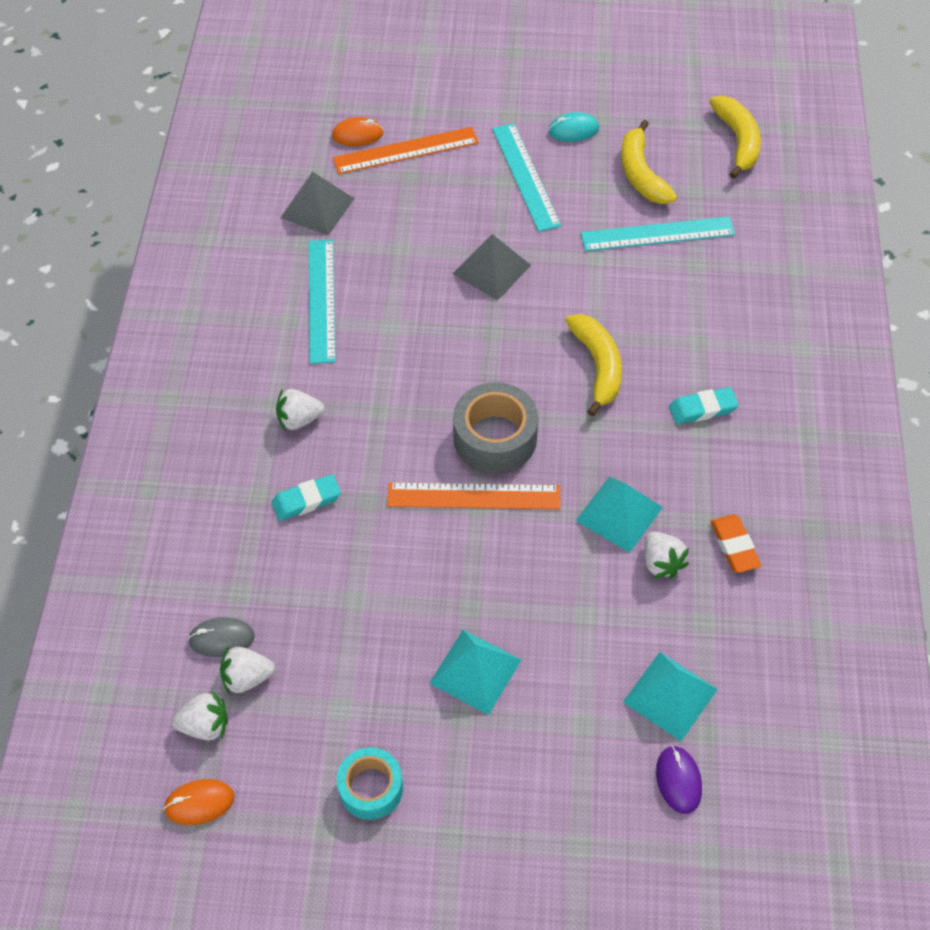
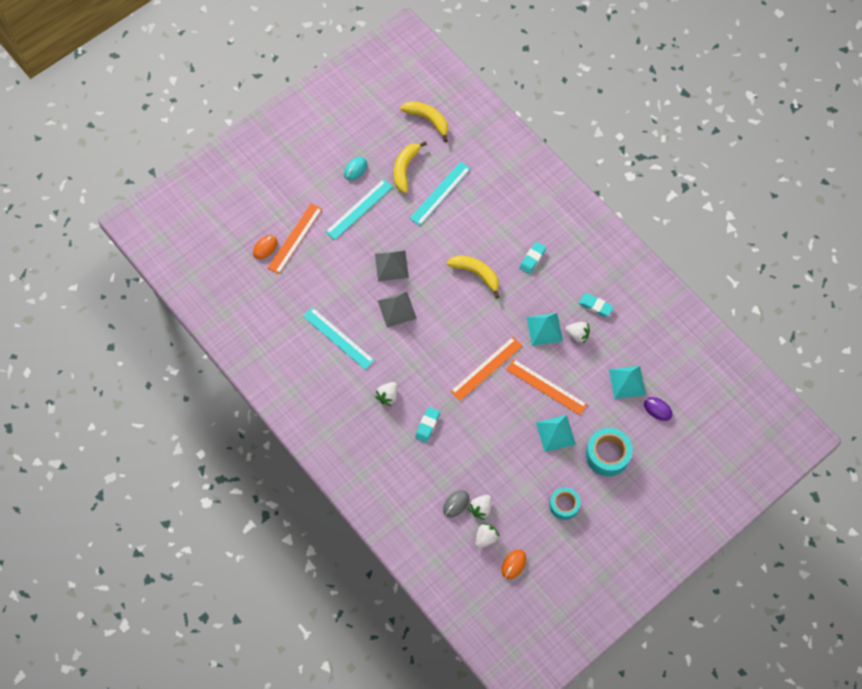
camera: 45 degrees left, 10 degrees up
grey pyramid [281,172,355,235] -> grey pyramid moved to [378,292,417,327]
grey tape [453,382,538,474] -> none
turquoise ruler [492,123,561,232] -> turquoise ruler turned 75 degrees counterclockwise [325,179,393,240]
yellow banana [621,120,677,204] -> yellow banana turned 75 degrees clockwise [394,141,427,193]
orange eraser [710,515,761,573] -> turquoise eraser [579,294,614,317]
none -> orange ruler [506,359,587,415]
none -> turquoise tape [586,428,633,477]

